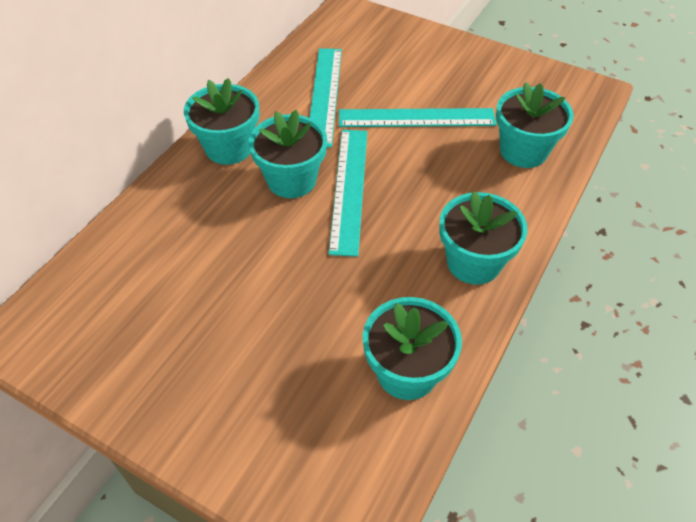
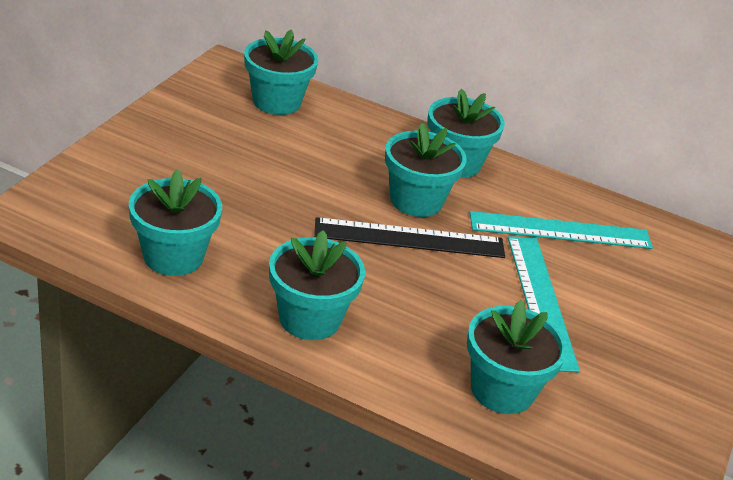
camera: 80 degrees right, 15 degrees down
turquoise ruler [329,130,367,257] -> black ruler [314,217,505,258]
none -> turquoise flower pot [244,29,319,115]

